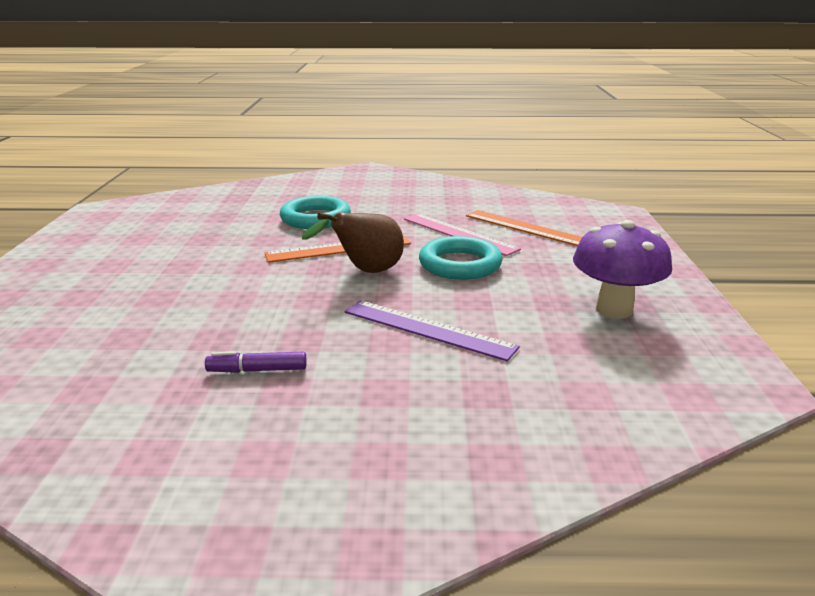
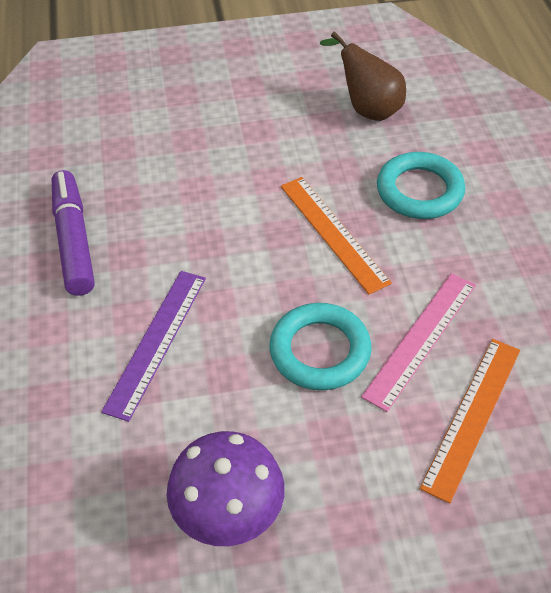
camera: 80 degrees right, 25 degrees up
purple marker [205,351,307,373] -> purple marker [52,170,95,296], size x1.90
brown pear [302,212,404,273] -> brown pear moved to [320,31,406,121]

